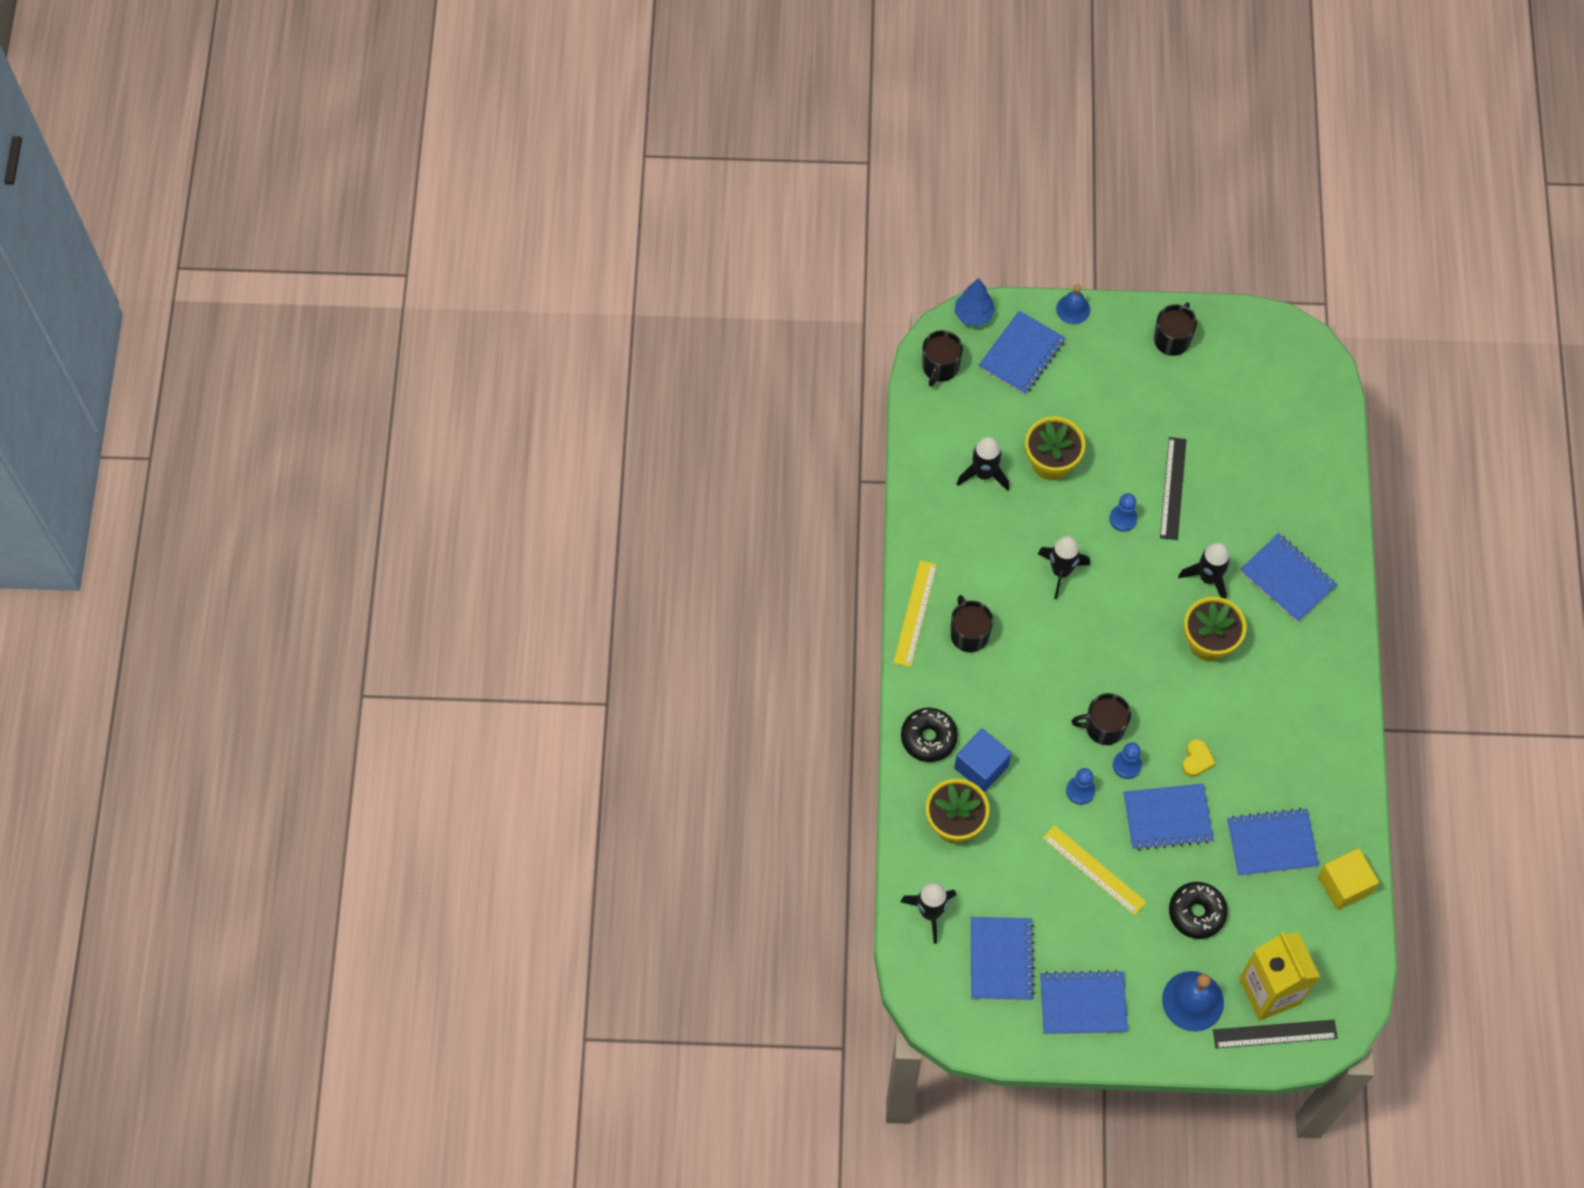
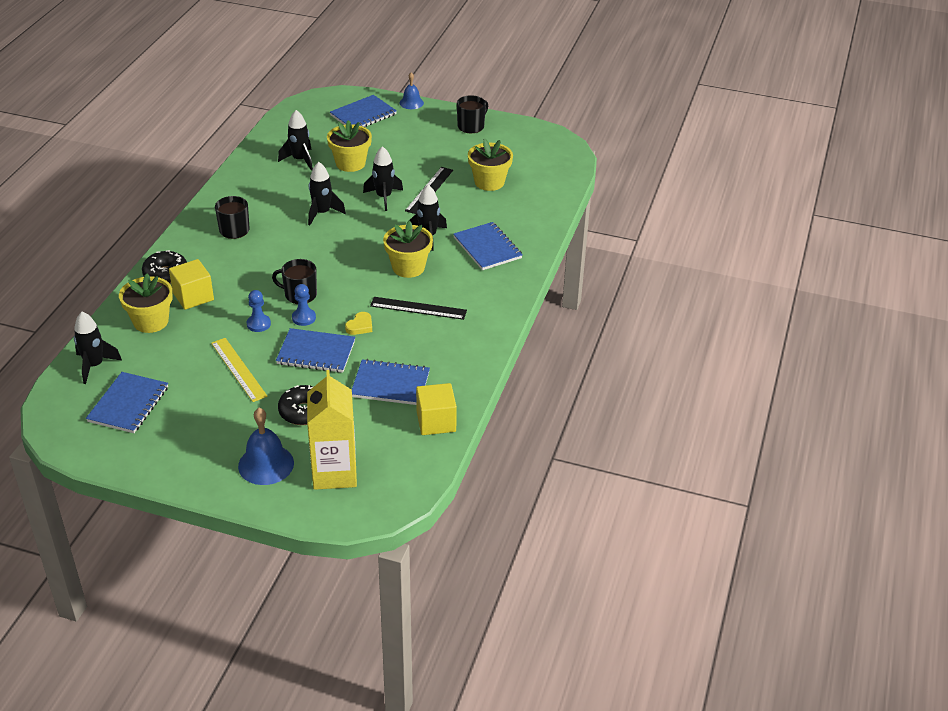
camera: 15 degrees right, 25 degrees down
yellow ruler [893,560,937,667] -> none
black mug [922,330,963,387] -> none
blue tree [954,278,995,327] -> none
blue cube [954,728,1011,792] -> yellow cube [169,259,214,310]
blue notebook [1040,970,1128,1034] -> none
blue pawn [1109,493,1138,532] -> black rocket [363,146,403,211]
black ruler [1213,1020,1338,1049] -> black ruler moved to [370,297,467,320]
none -> yellow flower pot [468,138,513,191]

